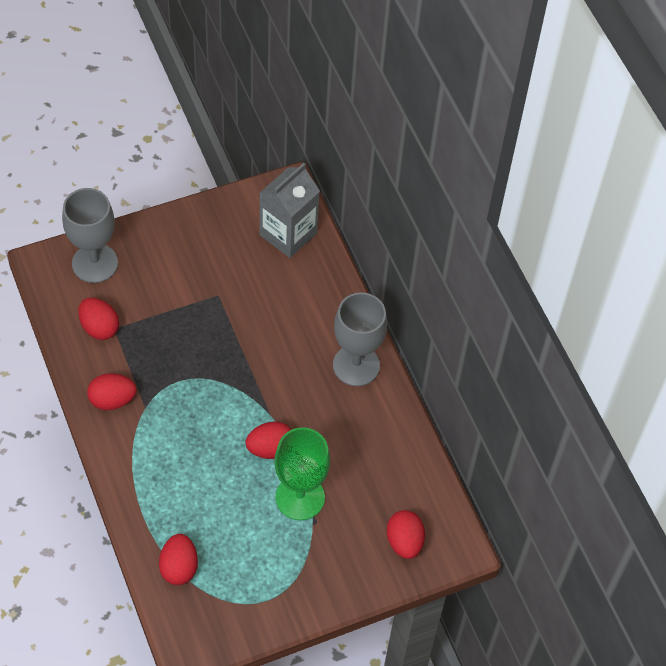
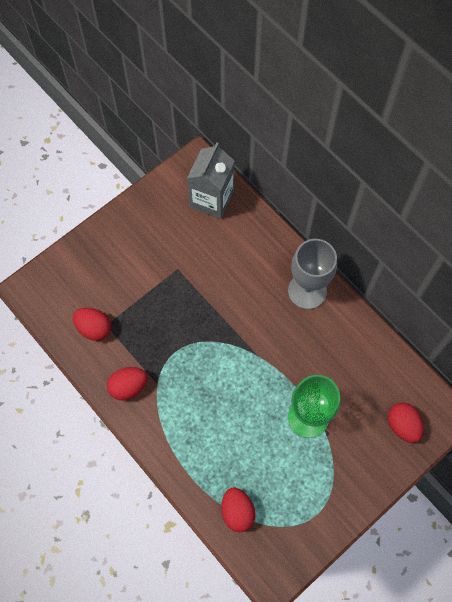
camera: 15 degrees left, 10 degrees up
grey goblet [62,188,118,283] -> none
red egg [246,421,291,459] -> none

